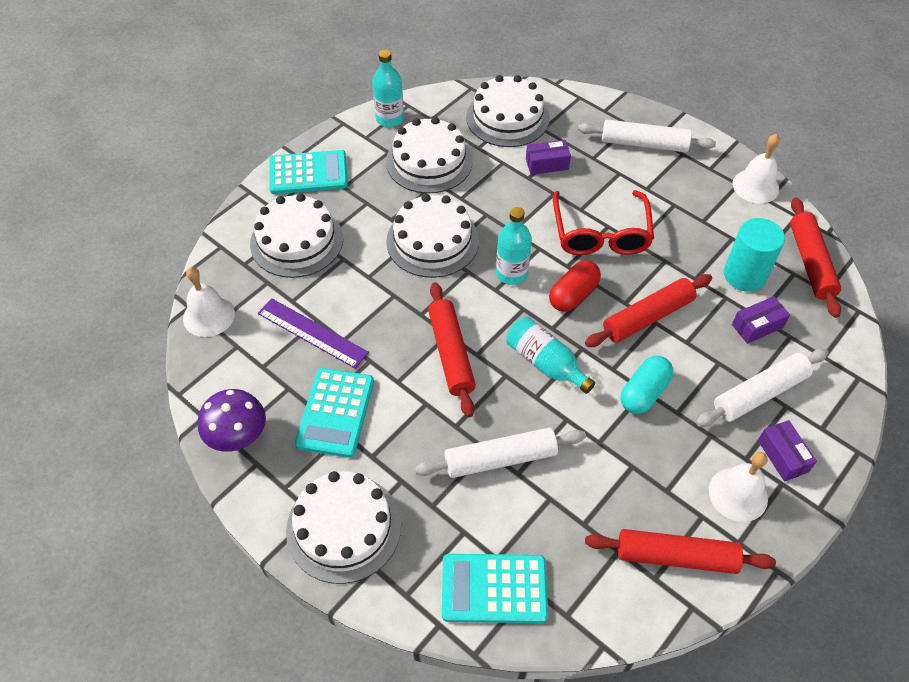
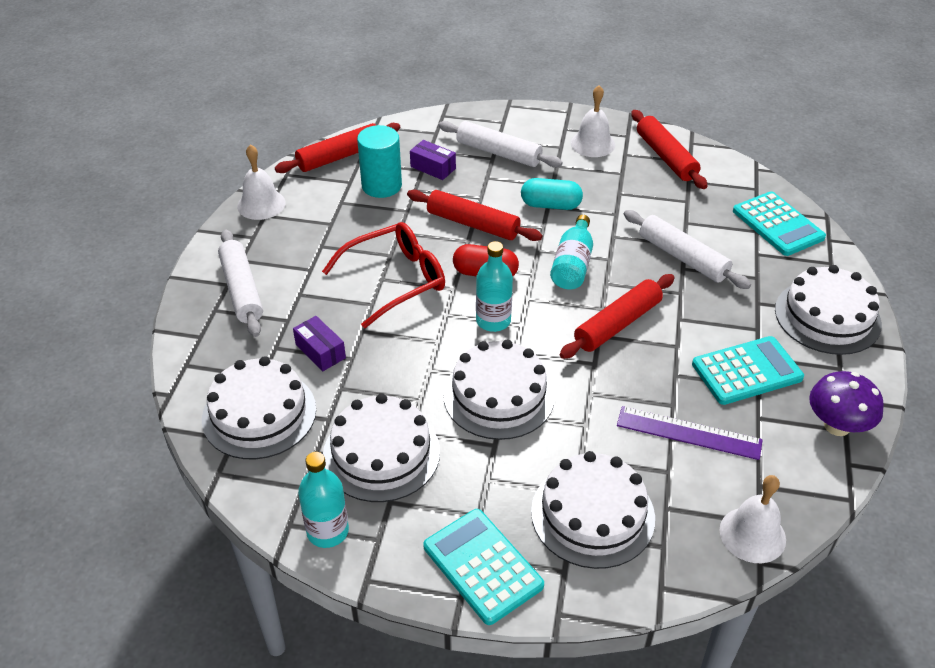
camera: 120 degrees left, 10 degrees down
purple ruler [258,298,369,369] -> purple ruler turned 75 degrees counterclockwise [617,406,763,460]
purple box [758,420,817,482] -> none

